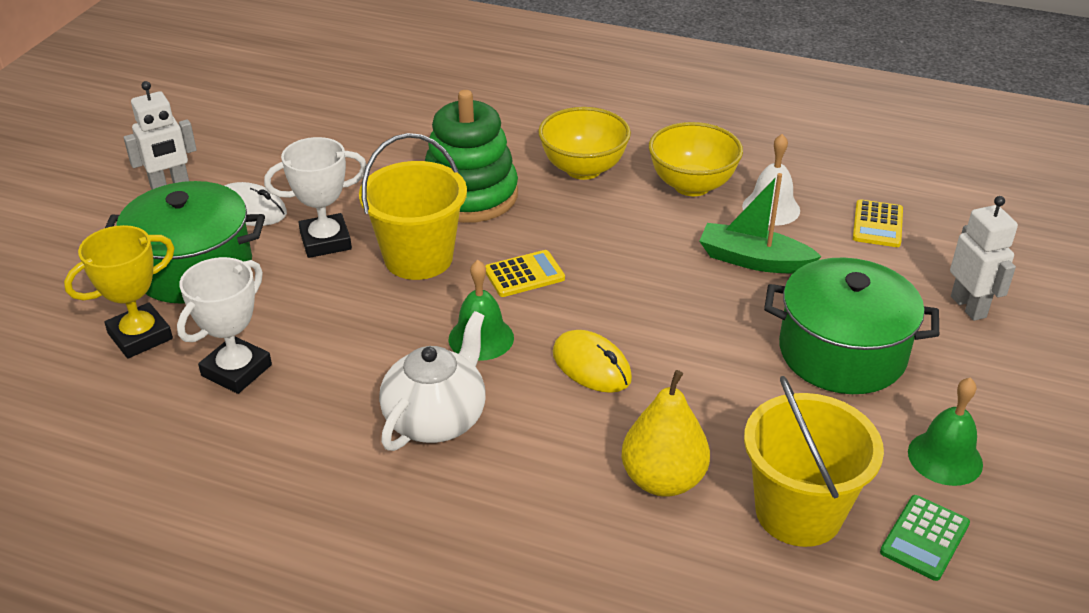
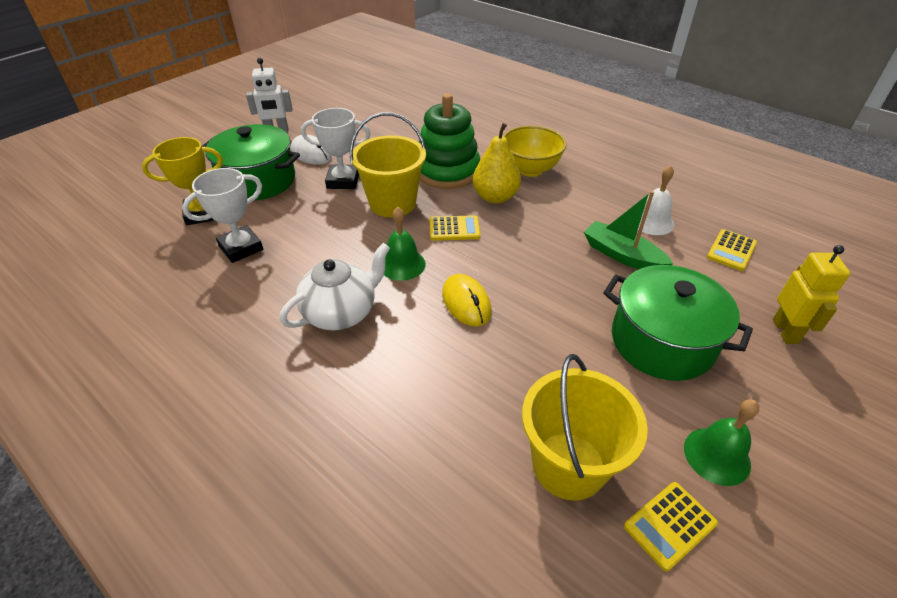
camera: 20 degrees right, 5 degrees up
yellow pear [621,370,710,497] -> yellow pear moved to [473,123,521,204]
yellow bowl [649,122,743,196] -> none
green calculator [880,495,970,581] -> yellow calculator [624,482,718,571]
white robot [950,196,1018,321] -> yellow robot [773,245,850,344]

